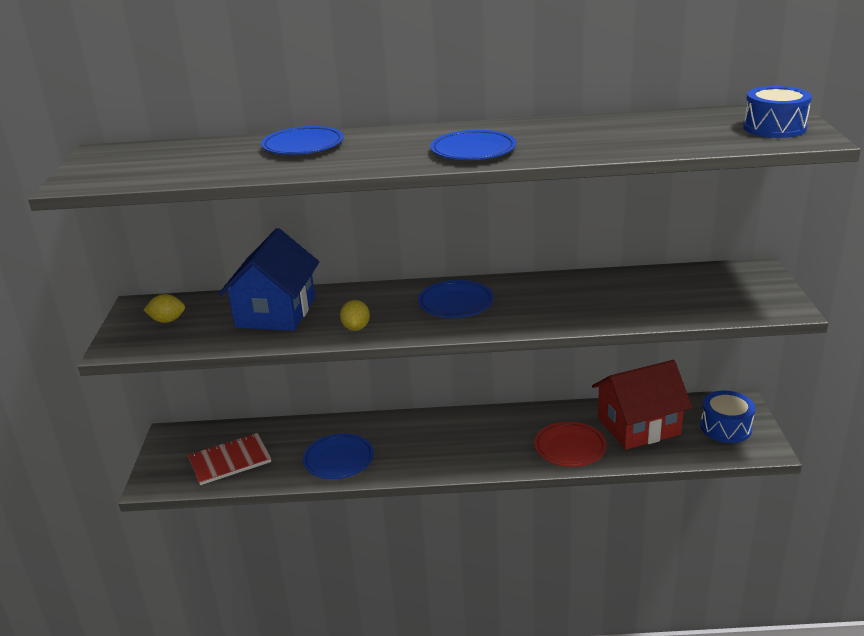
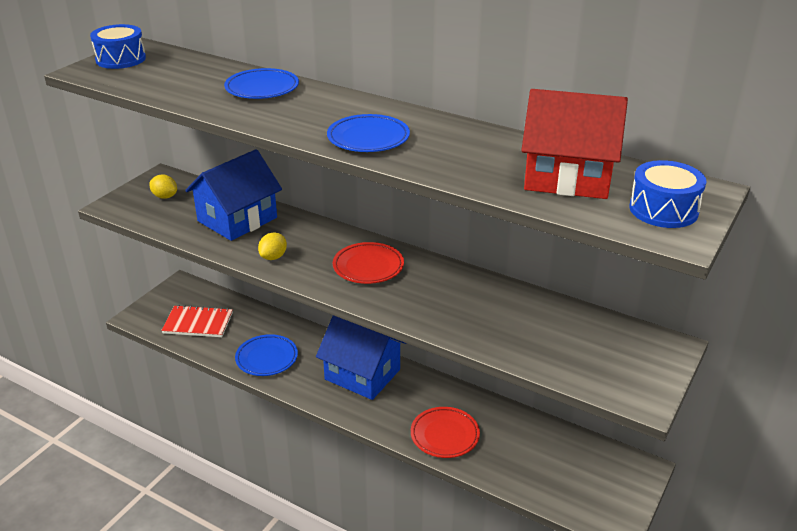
camera: 30 degrees right, 5 degrees up
blue plate [418,280,494,318] -> red plate [333,242,404,284]
red house [592,360,692,450] -> red house moved to [521,89,628,199]
blue drum [700,391,755,443] -> blue drum moved to [90,24,146,69]
none -> blue house [316,315,406,400]

